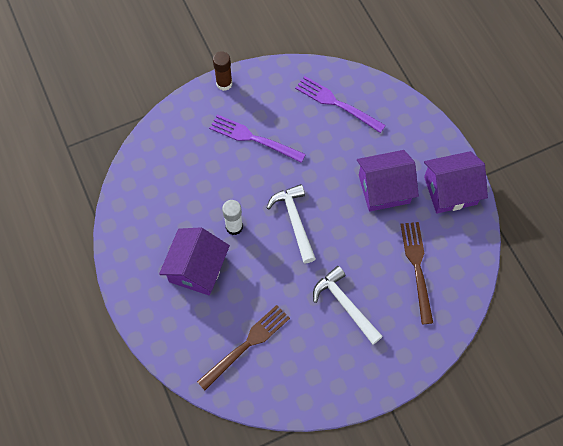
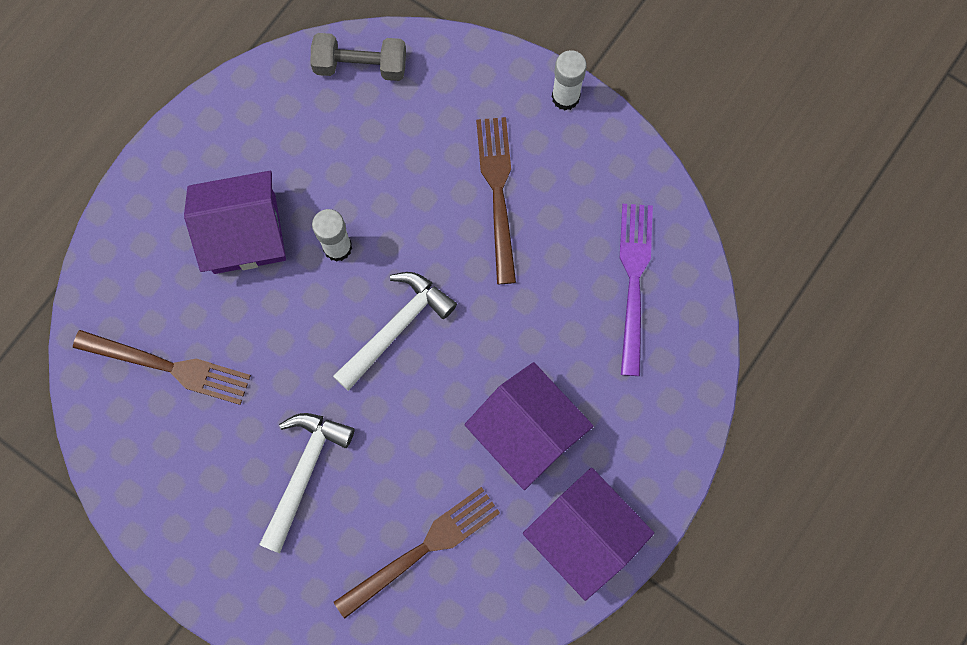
camera: 60 degrees right, 10 degrees up
purple fork [209,115,306,163] -> brown fork [476,117,516,284]
brown glue stick [213,51,232,91] -> white glue stick [552,50,587,111]
none -> grey dumbbell [310,33,406,81]

